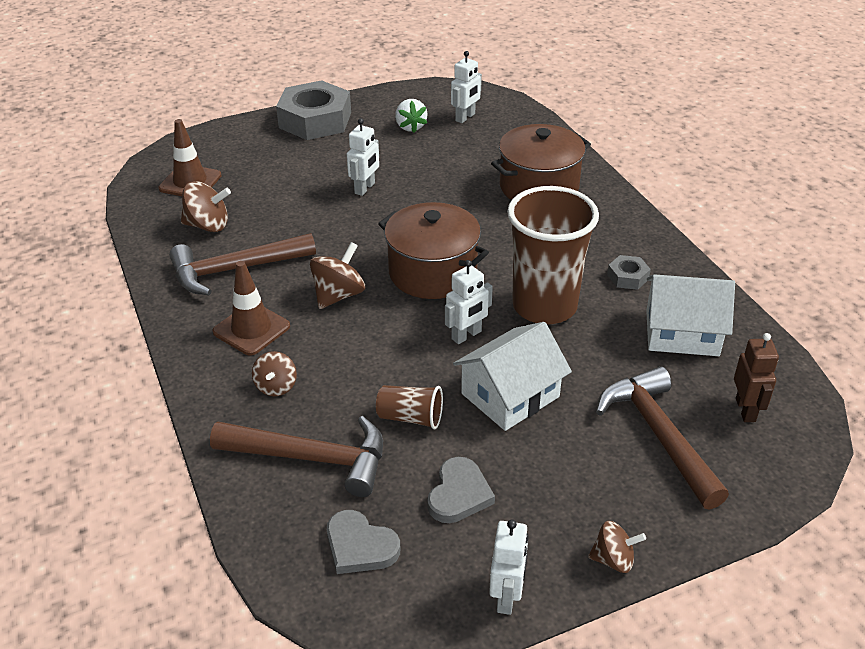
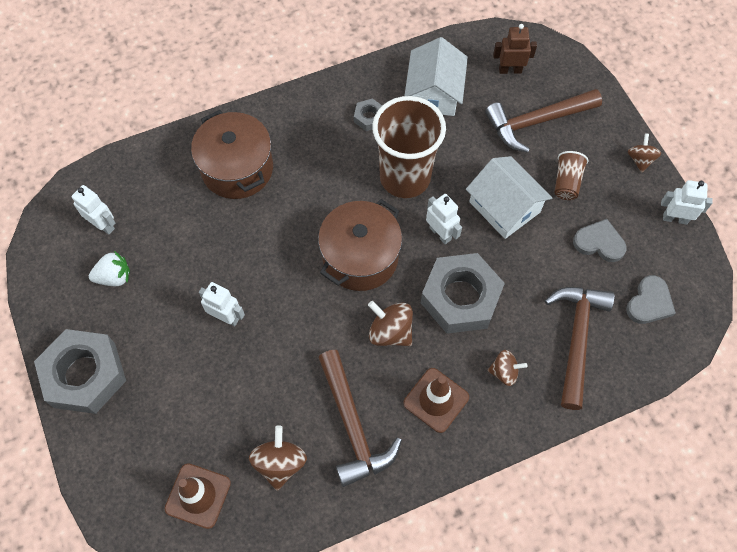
camera: 90 degrees left, 25 degrees up
brown cup [376,385,443,429] -> brown cup moved to [554,151,588,200]
none -> grey nut [421,253,505,334]

